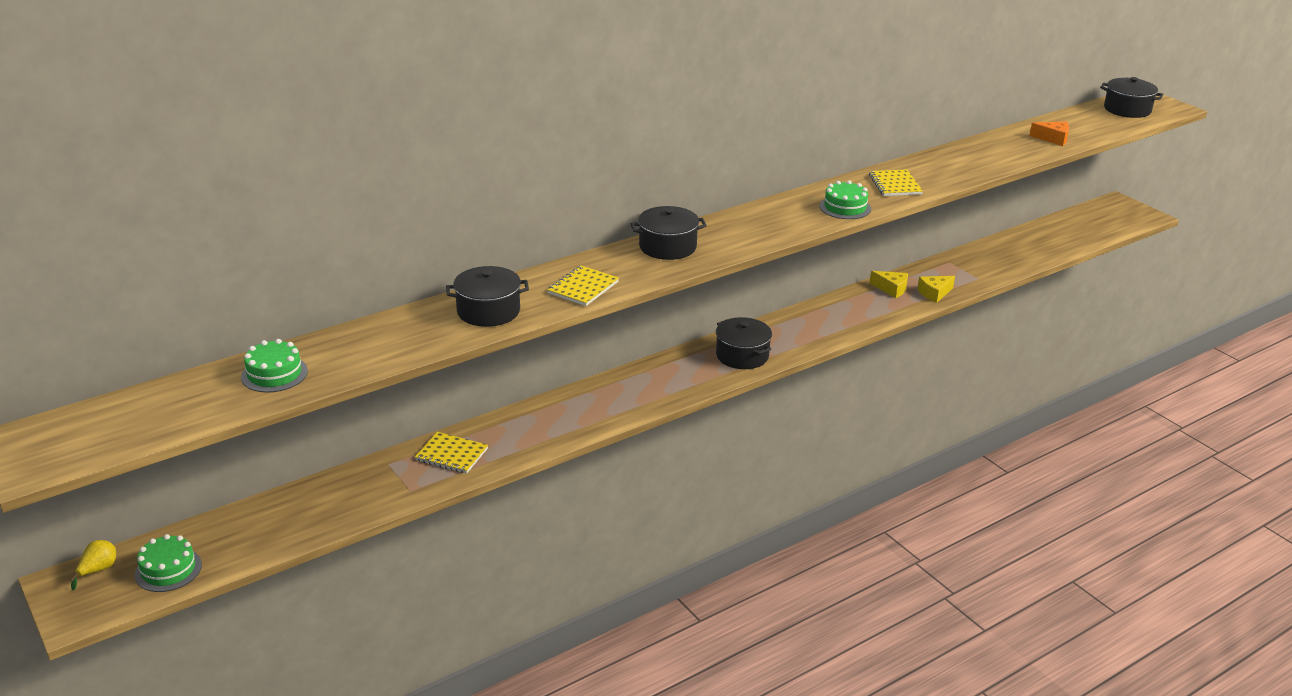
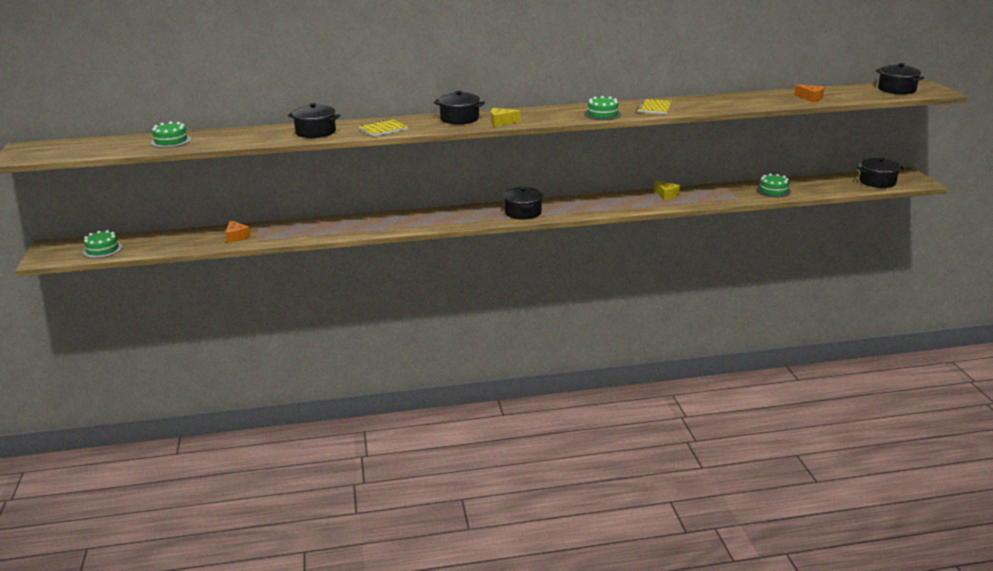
camera: 25 degrees right, 5 degrees down
yellow pear [71,540,116,590] -> none
yellow notebook [415,432,488,474] -> none
yellow cheese [917,276,955,303] -> yellow cheese moved to [491,108,521,127]
none -> orange cheese [225,220,251,242]
none -> green cake [756,173,791,197]
none -> black pot [856,157,904,188]

